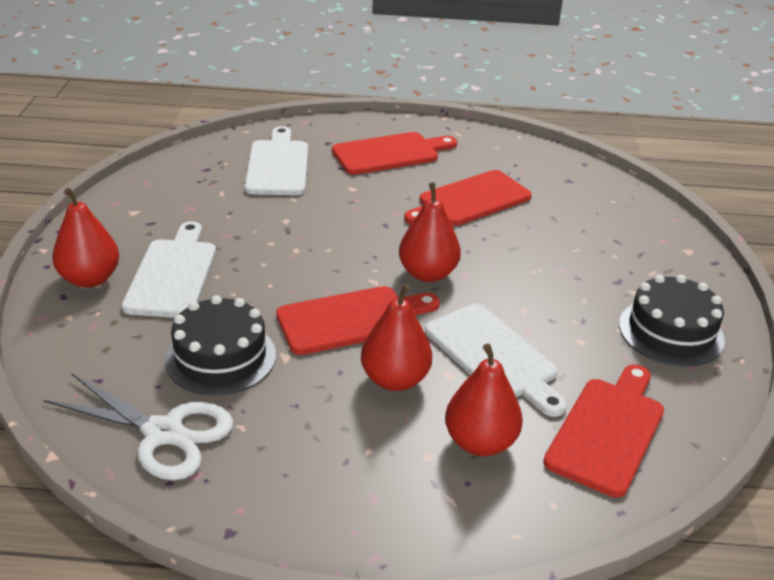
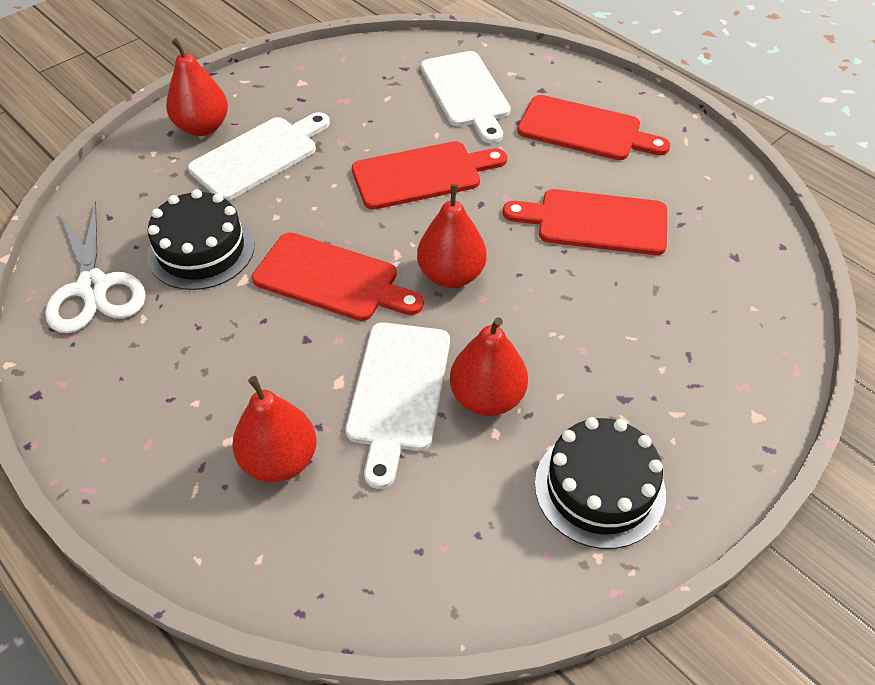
camera: 45 degrees right, 15 degrees up
white cutting board [245,126,308,195] -> white cutting board turned 120 degrees clockwise [421,51,511,144]
red pear [361,284,432,391] -> red pear moved to [450,317,528,416]
red cutting board [543,365,664,498] -> red cutting board moved to [352,141,507,210]

